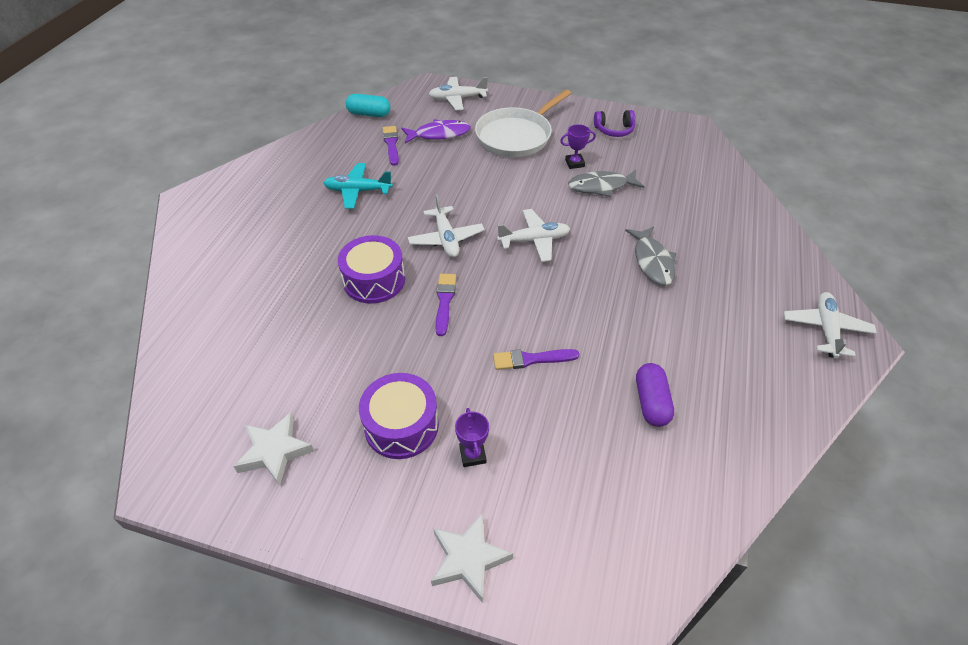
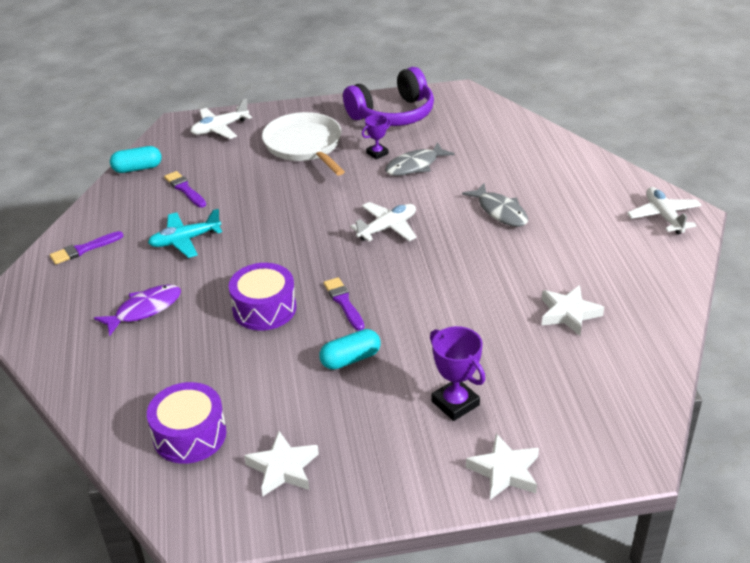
camera: 25 degrees left, 10 degrees down
purple drum [359,373,439,459] -> purple drum moved to [147,382,226,464]
purple fish [402,119,471,144] -> purple fish moved to [94,285,181,336]
white plane [408,194,485,258] -> none
purple trophy [455,408,489,467] -> purple trophy [430,326,485,421], size x1.60
white pan [475,89,571,157] -> white pan turned 135 degrees clockwise [262,112,345,176]
purple brush [493,349,580,370] -> purple brush moved to [50,231,124,264]
purple headphones [594,110,635,137] -> purple headphones [343,67,434,126], size x2.05
purple capsule [636,363,674,427] -> white star [542,285,604,336]
none -> turquoise capsule [319,329,381,370]

